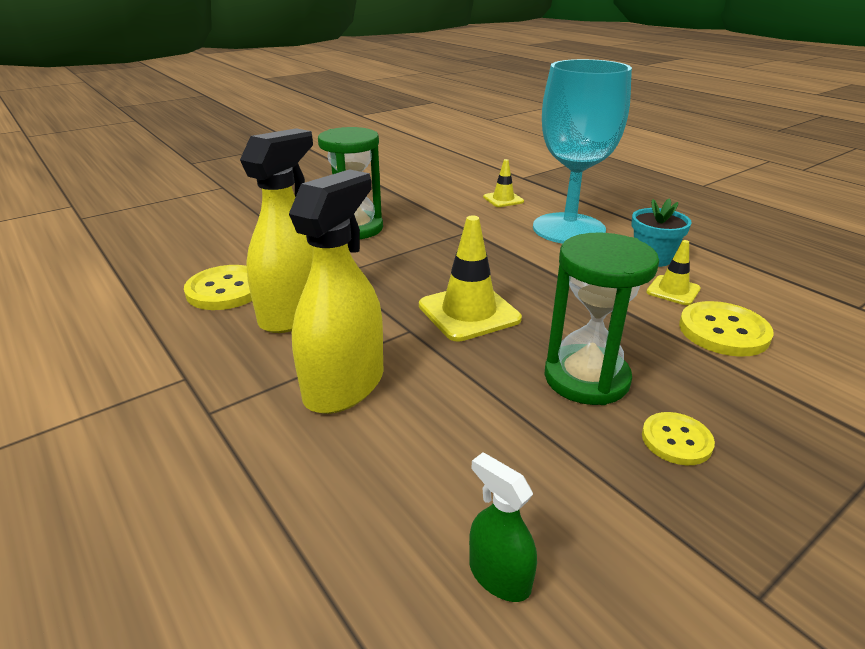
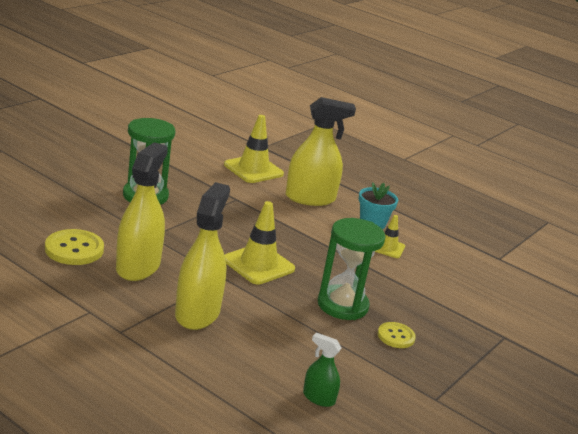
camera: 20 degrees left, 5 degrees down
yellow traffic cone [483,159,524,207] -> yellow traffic cone [224,115,284,183], size x1.76
turquoise goblet [533,59,632,244] -> yellow spray bottle [286,97,356,206]
yellow button [679,301,774,357] -> none

